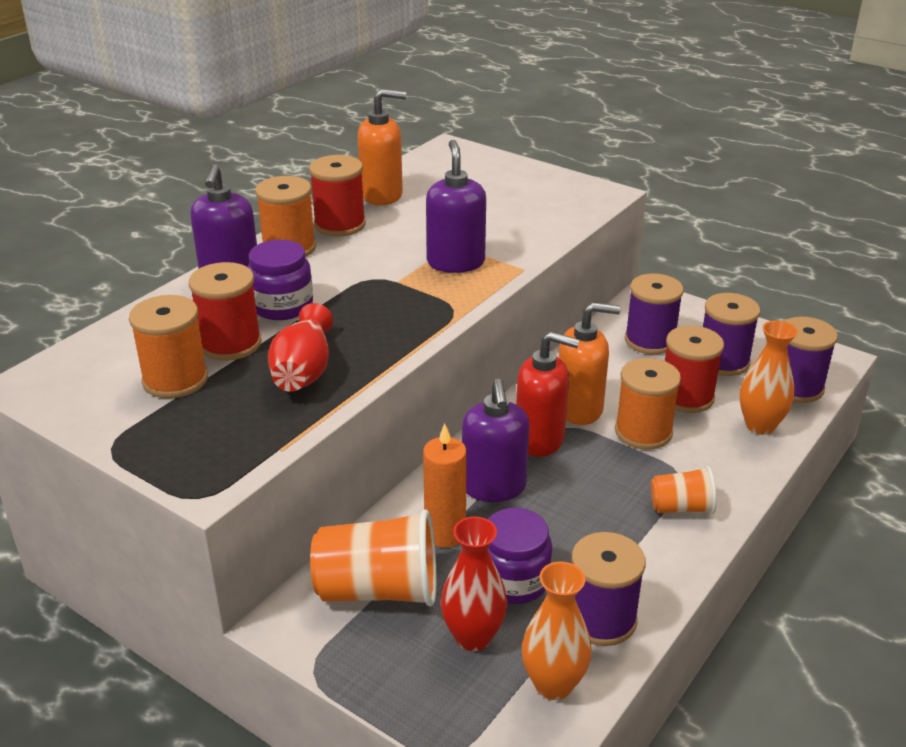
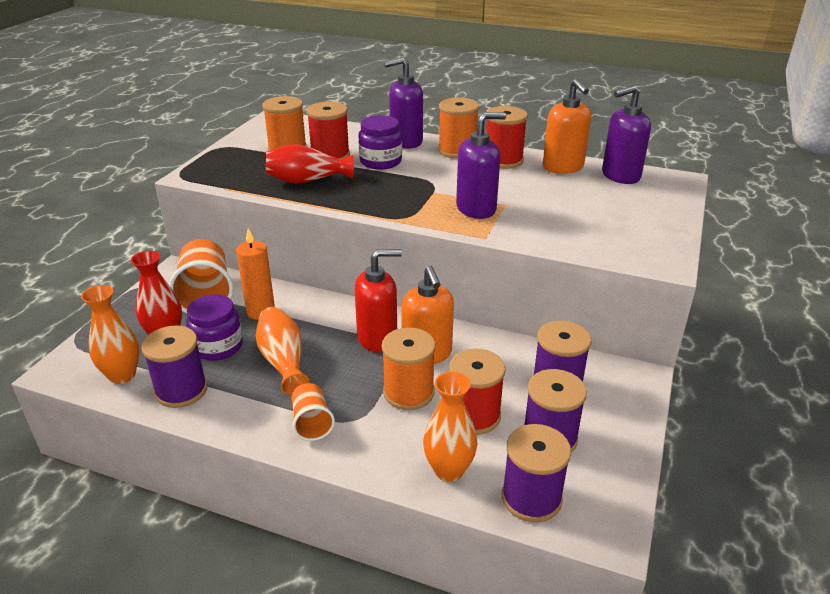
camera: 75 degrees right, 0 degrees up
purple soap dispenser [462,379,530,502] -> purple soap dispenser moved to [602,85,651,184]
red soap dispenser [516,332,580,457] -> red soap dispenser turned 105 degrees counterclockwise [354,249,402,353]
none -> orange vase [256,307,309,395]

